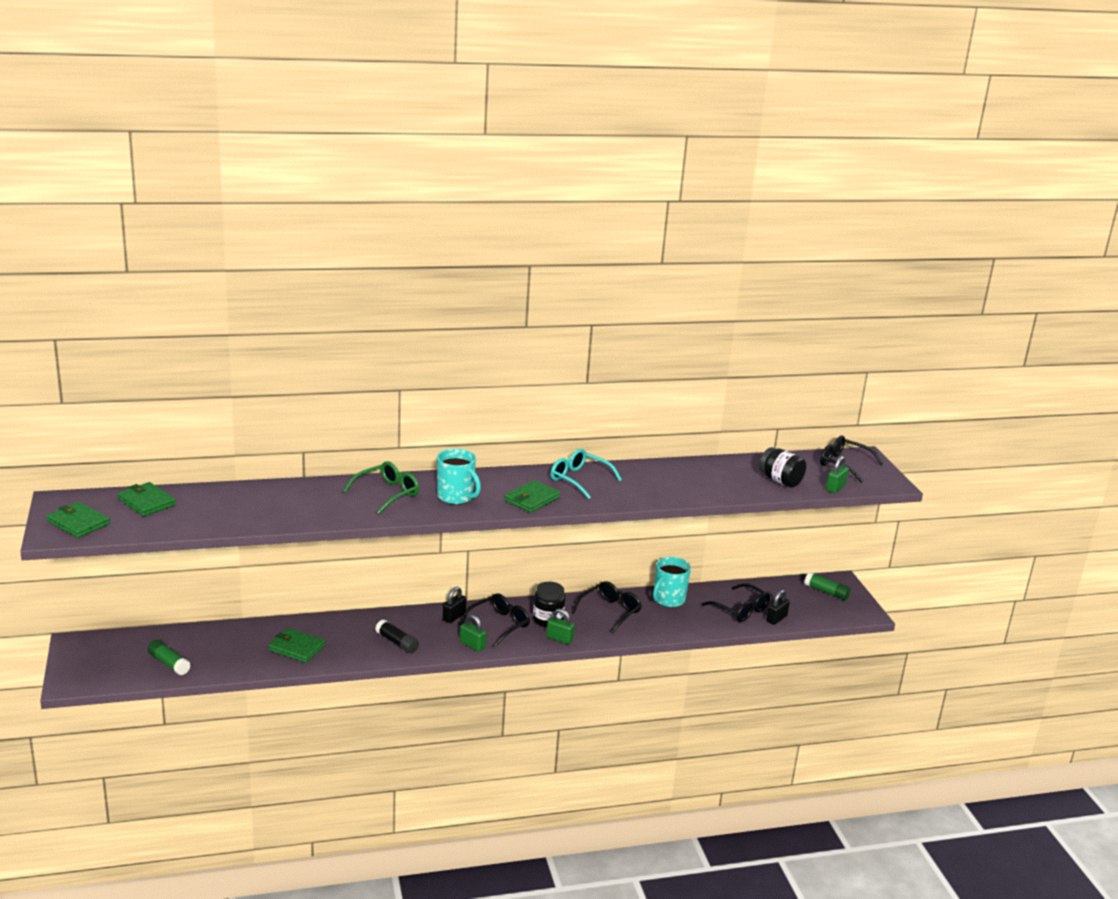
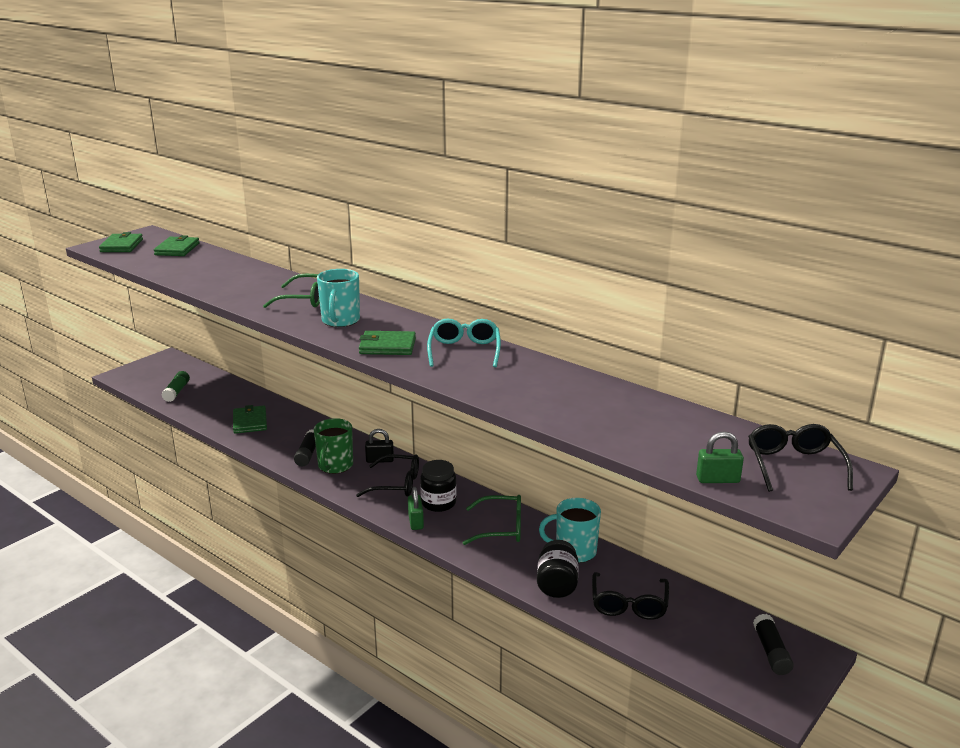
camera: 55 degrees right, 0 degrees up
green padlock [460,614,486,652] -> none
black glasses [571,581,642,633] -> green glasses [462,495,521,545]
black jar [759,447,806,487] -> black jar moved to [537,540,579,598]
black padlock [766,590,790,625] -> none
green glue stick [804,572,851,600] -> black glue stick [753,614,794,675]
none -> green mug [314,418,353,474]

